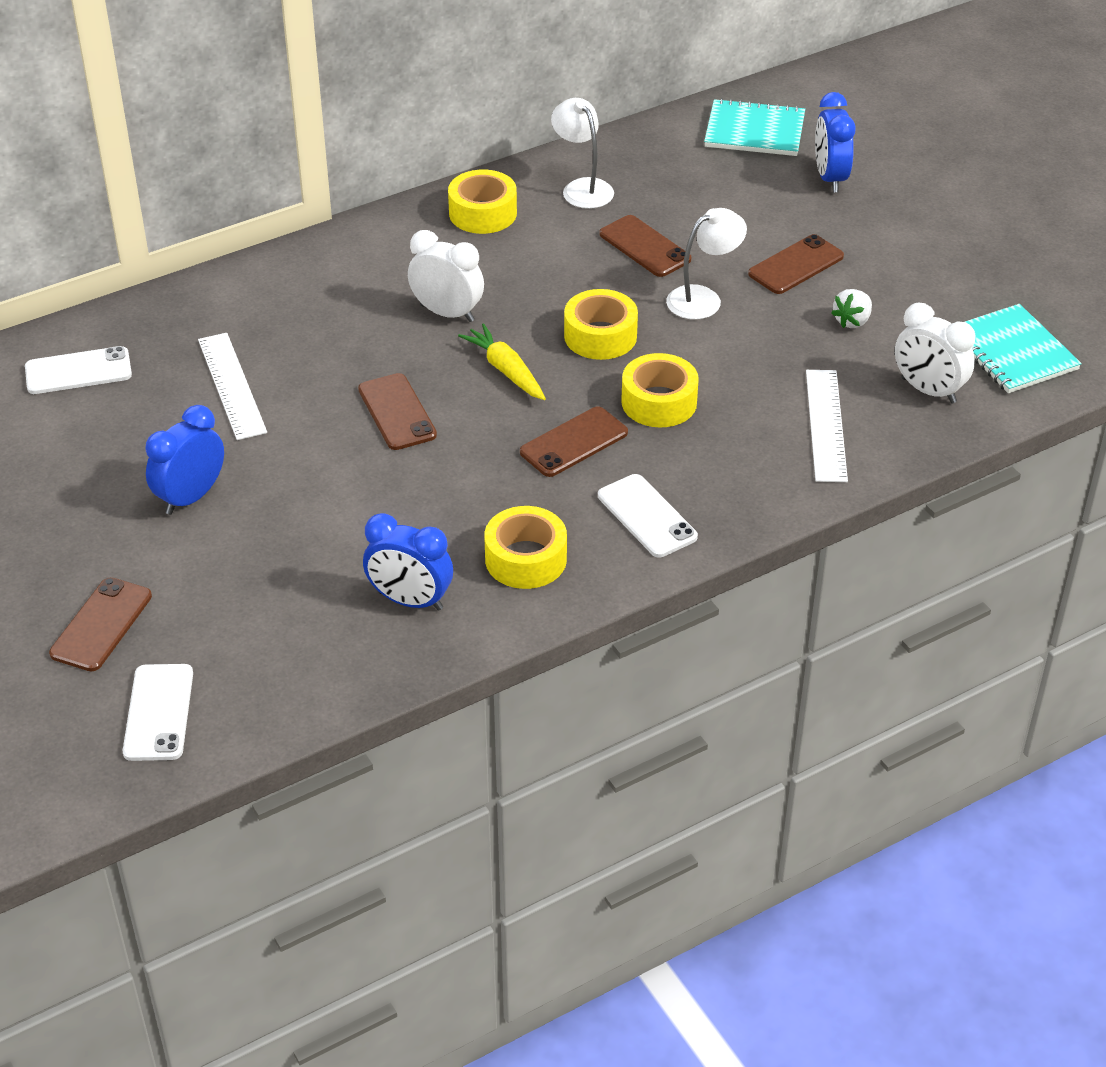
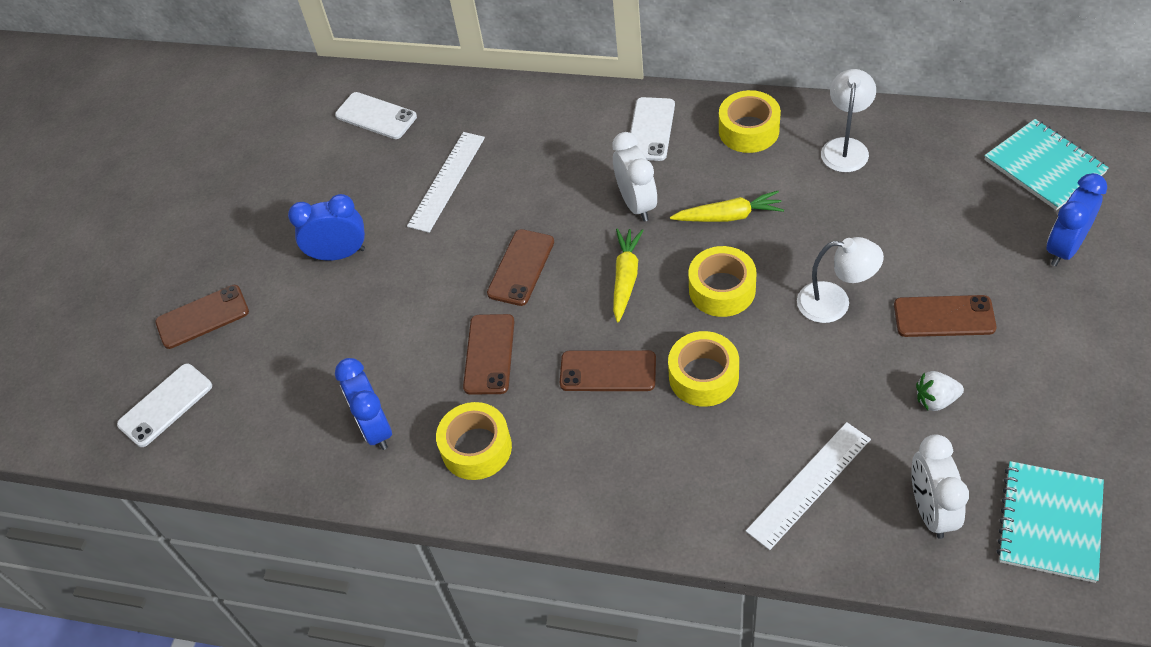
camera: 50 degrees right, 10 degrees up
white phone [598,474,698,558] -> white phone moved to [630,97,675,161]
brown phone [599,215,692,277] -> brown phone moved to [463,314,514,395]
none -> yellow carrot [670,191,784,222]

